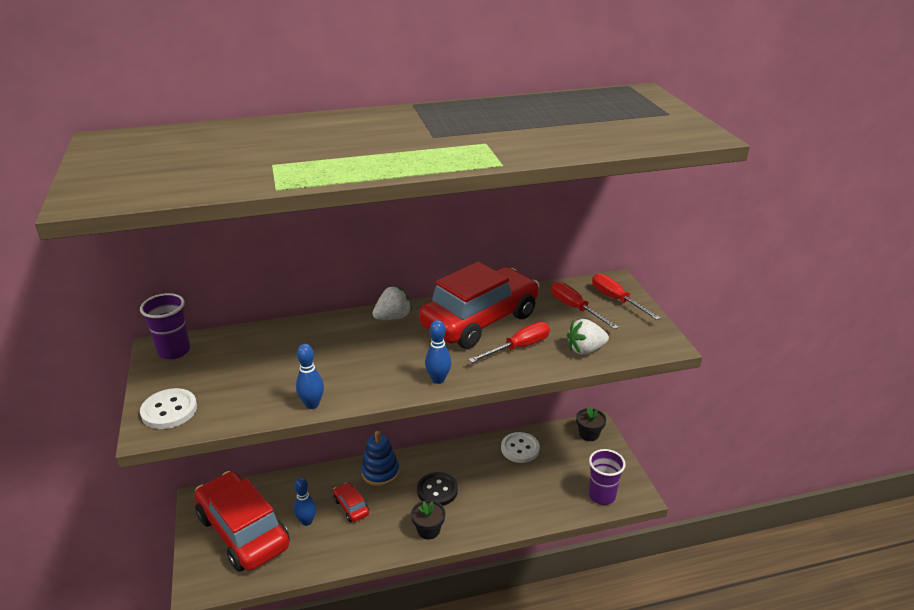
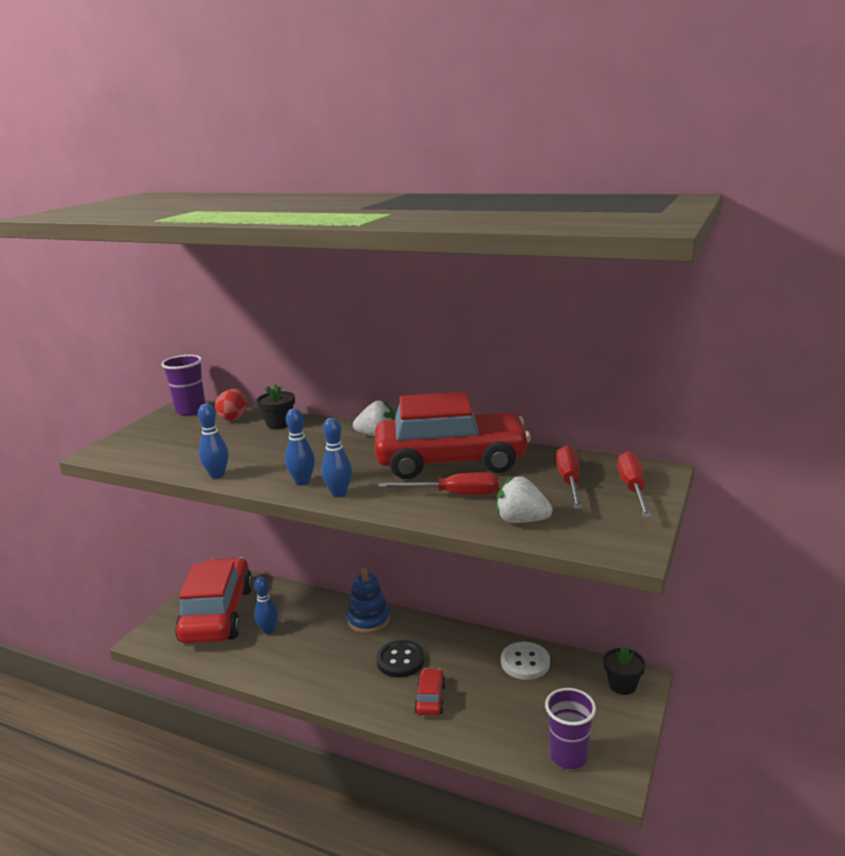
camera: 40 degrees right, 10 degrees down
white button [140,388,197,429] -> none
red car [333,482,369,522] -> red car moved to [414,668,446,715]
black flower pot [411,500,445,540] -> black flower pot moved to [256,384,295,429]
none -> red egg [215,389,247,420]
none -> blue bowling pin [285,409,315,486]

